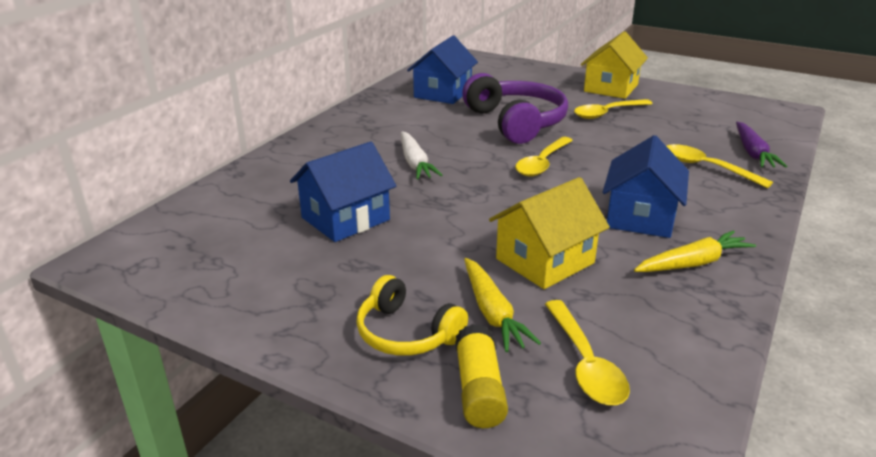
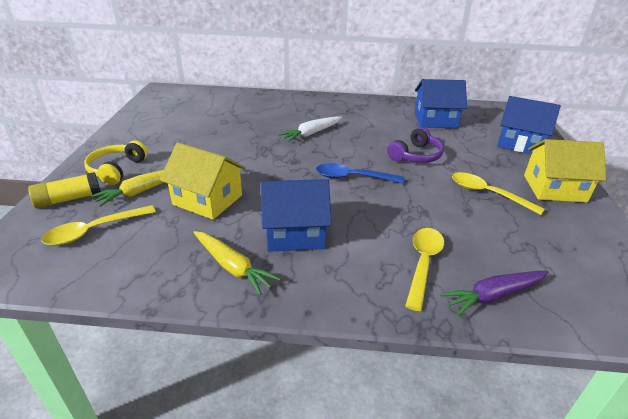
camera: 65 degrees right, 5 degrees up
blue house [290,142,396,242] -> blue house moved to [497,96,561,154]
purple headphones [462,73,568,144] -> purple headphones [387,127,444,163], size x0.60
yellow spoon [515,137,573,177] -> blue spoon [316,163,404,183]

